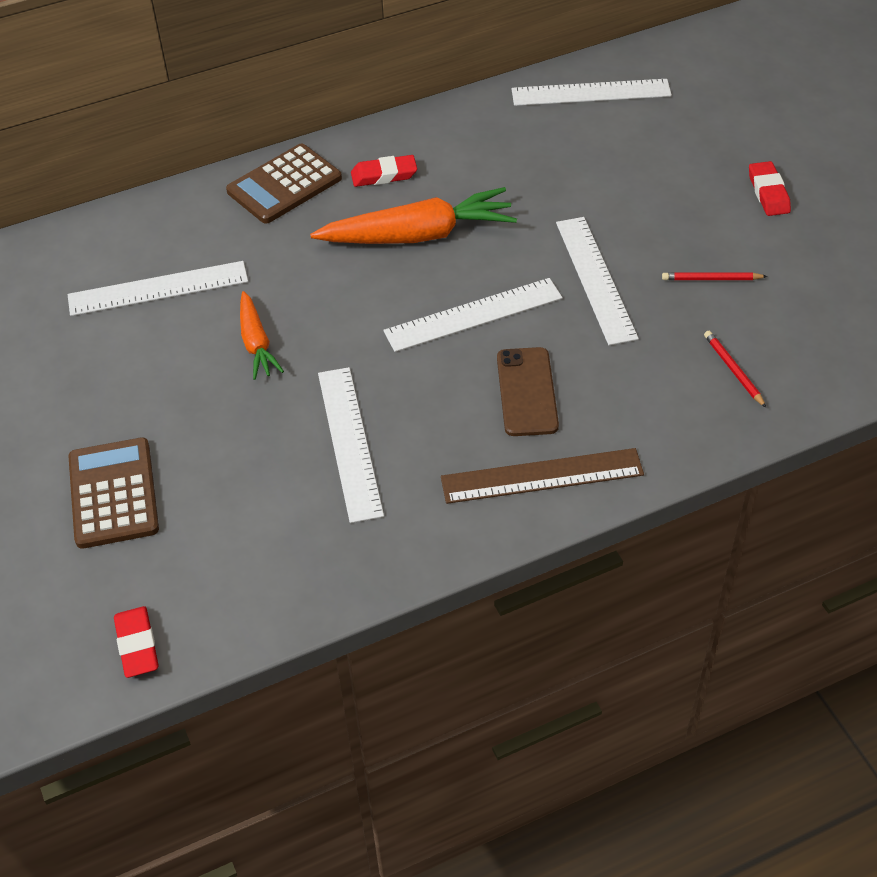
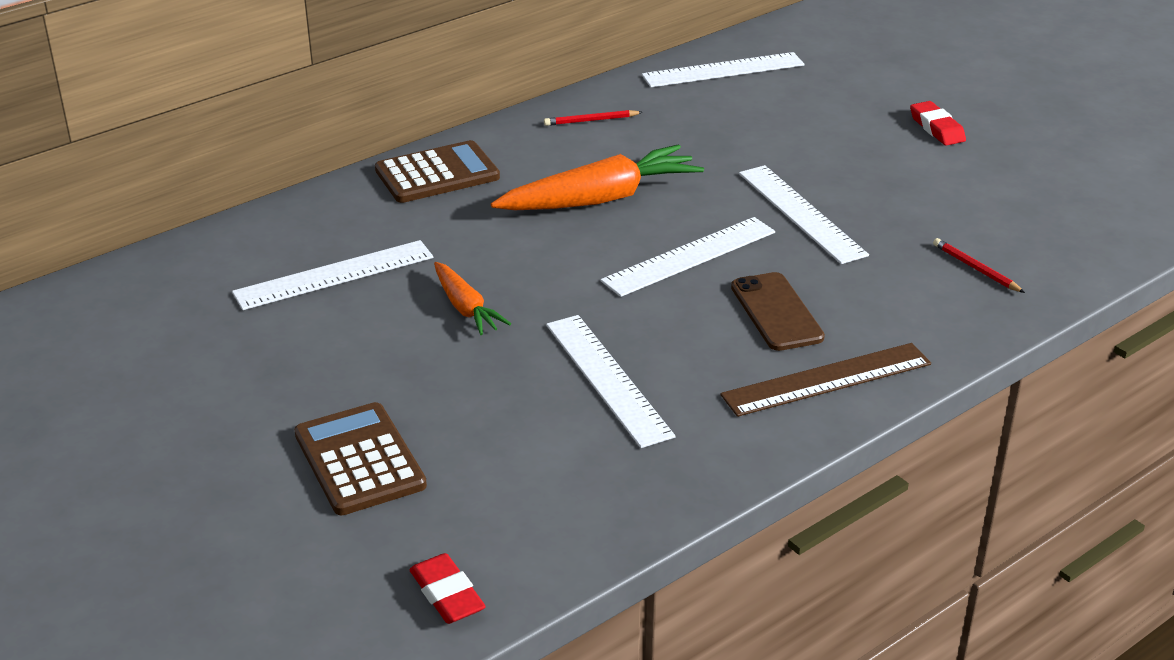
camera: 15 degrees left, 15 degrees down
brown calculator [226,144,342,224] -> brown calculator turned 150 degrees counterclockwise [375,140,500,203]
red eraser [351,155,417,187] -> none
red pencil [662,272,768,280] -> red pencil moved to [544,110,643,126]

